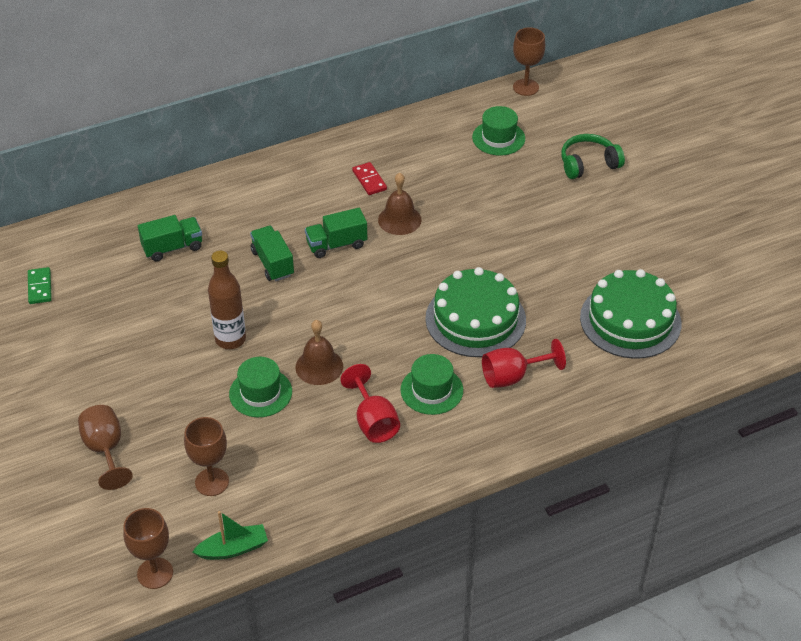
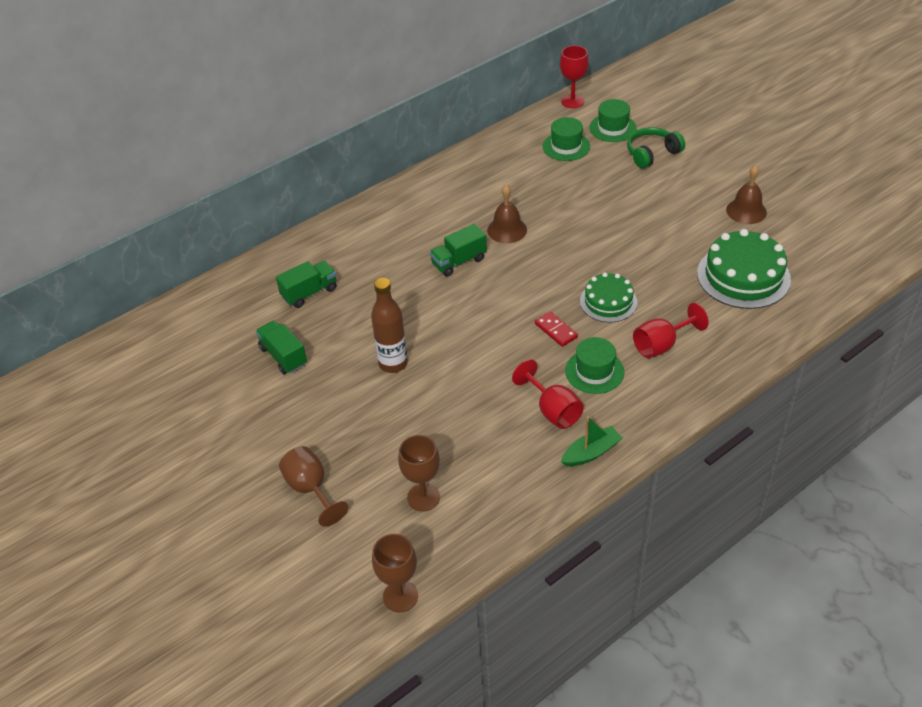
camera: 10 degrees left, 0 degrees up
green domino [28,267,52,304] -> none
green boat [192,511,268,560] -> green boat moved to [561,416,622,466]
green hat [229,357,292,417] -> green hat moved to [589,99,637,142]
green truck [250,226,294,281] -> green truck moved to [256,320,307,374]
brown bell [295,320,343,385] -> brown bell moved to [726,165,767,224]
red domino [352,162,387,195] -> red domino moved to [535,311,578,347]
green cake [425,267,526,357] -> green cake [580,273,637,322], size x0.62
brown goblet [513,27,545,96] -> red goblet [560,45,589,108]

